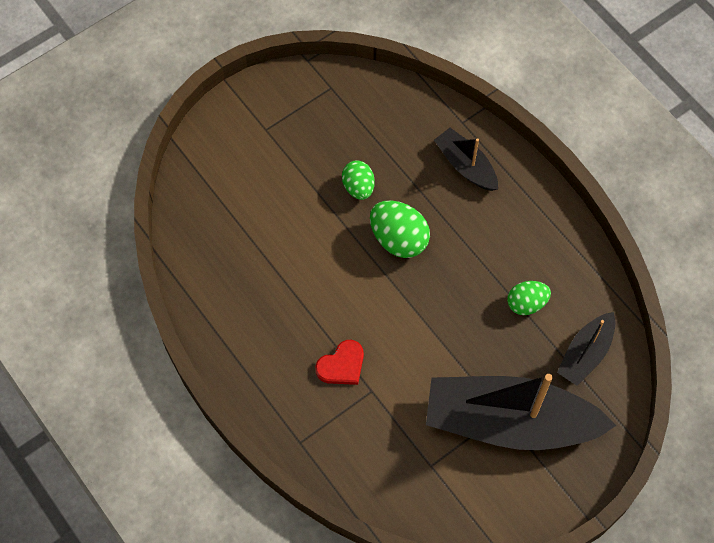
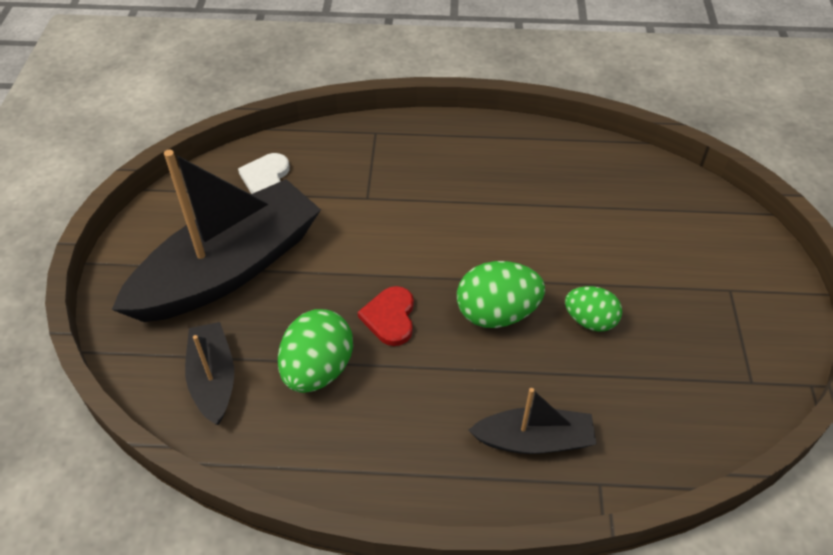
camera: 130 degrees right, 15 degrees down
red heart [315,340,364,385] -> red heart moved to [358,286,414,346]
green egg [507,281,551,315] -> green egg [278,309,353,393], size x1.53
none -> white heart [238,153,290,194]

